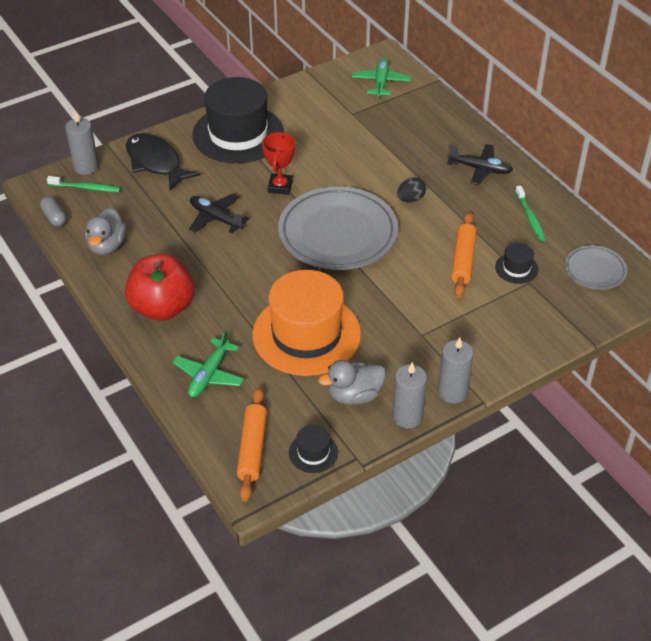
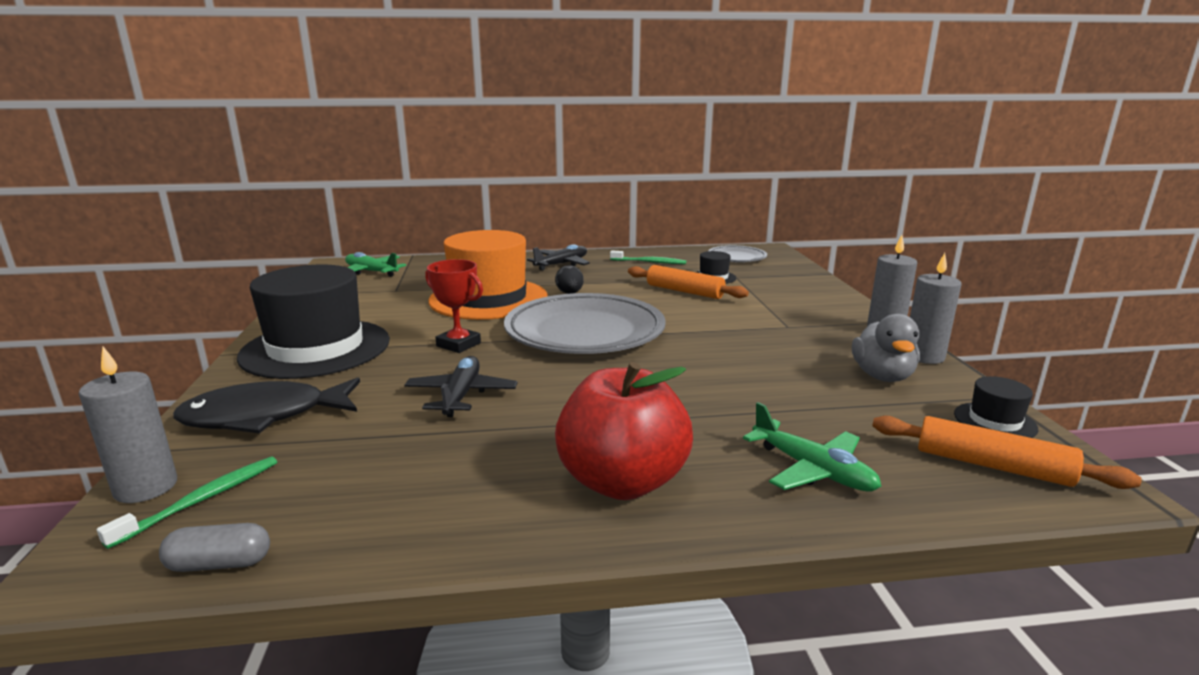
camera: 65 degrees left, 25 degrees down
grey duck [85,207,127,255] -> none
black plane [189,193,250,233] -> black plane turned 120 degrees clockwise [404,356,517,417]
orange hat [252,270,361,376] -> orange hat moved to [429,230,548,320]

